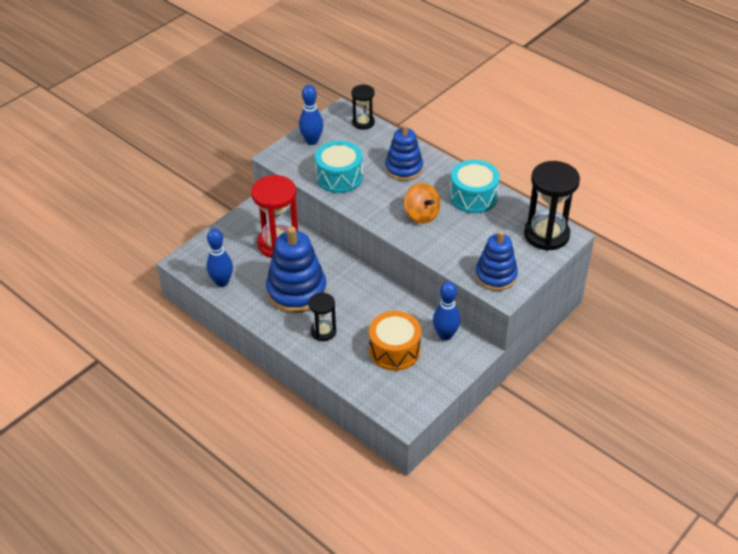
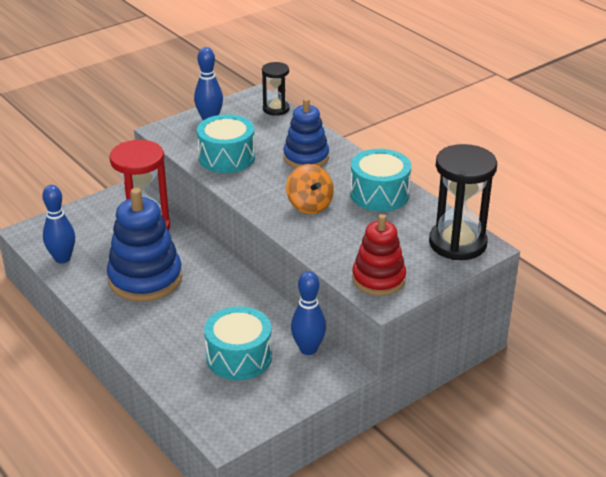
camera: 10 degrees right, 10 degrees down
black hourglass [309,293,336,341] -> none
orange drum [369,311,421,371] -> turquoise drum [204,306,272,380]
blue stacking toy [475,231,518,291] -> red stacking toy [352,214,406,296]

